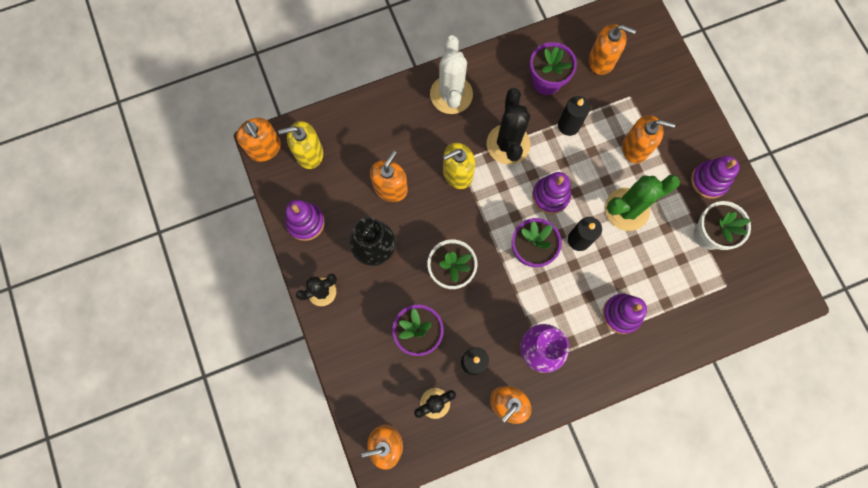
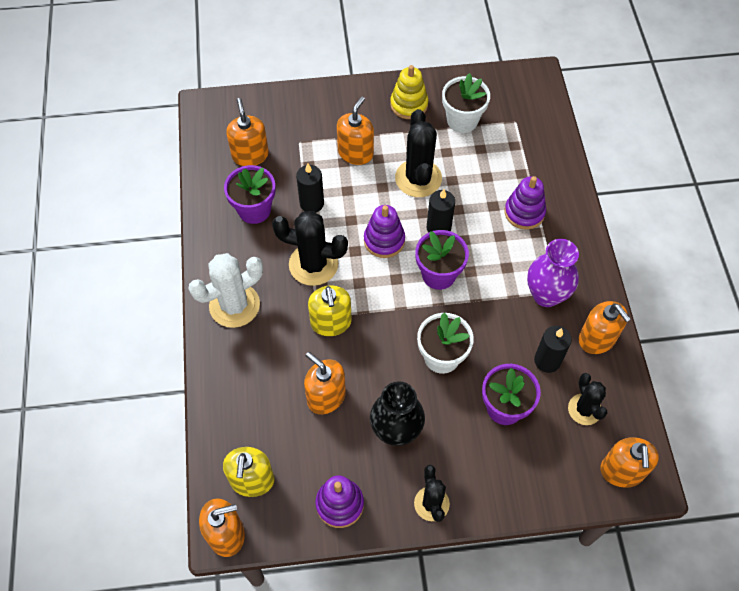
camera: 75 degrees left, 15 degrees down
white cactus [430,35,473,114] -> white cactus turned 45 degrees counterclockwise [188,253,263,328]
orange soap dispenser [589,24,636,75] -> orange soap dispenser turned 45 degrees counterclockwise [226,98,269,166]
green cactus [605,175,680,231] -> black cactus [395,109,442,197]
purple stacking toy [691,156,740,199] -> yellow stacking toy [390,65,428,119]

